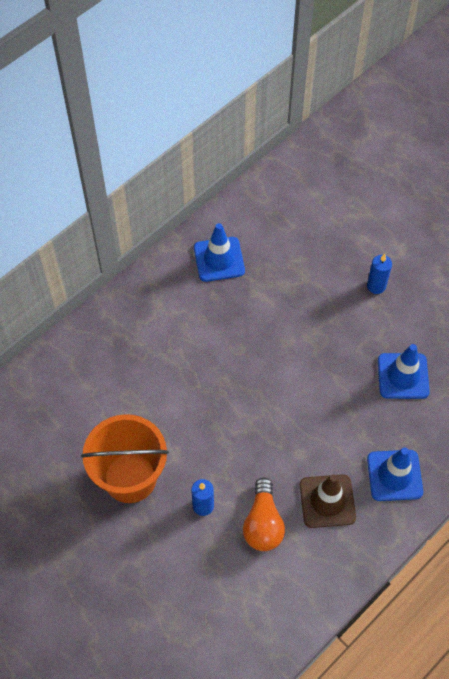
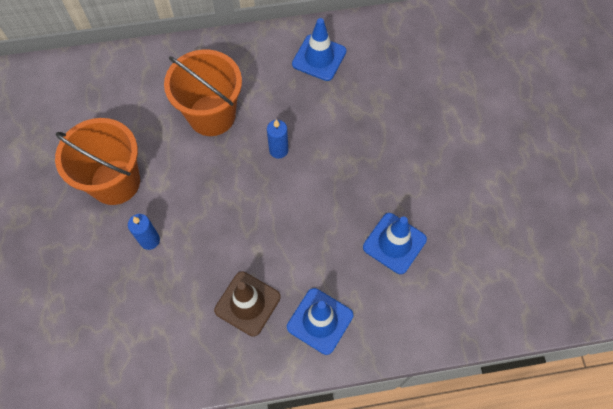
camera: 35 degrees right, 5 degrees up
orange light bulb [243,477,285,551] -> none
blue candle [367,254,392,294] -> blue candle moved to [267,120,288,159]
none -> orange bucket [164,50,242,136]

